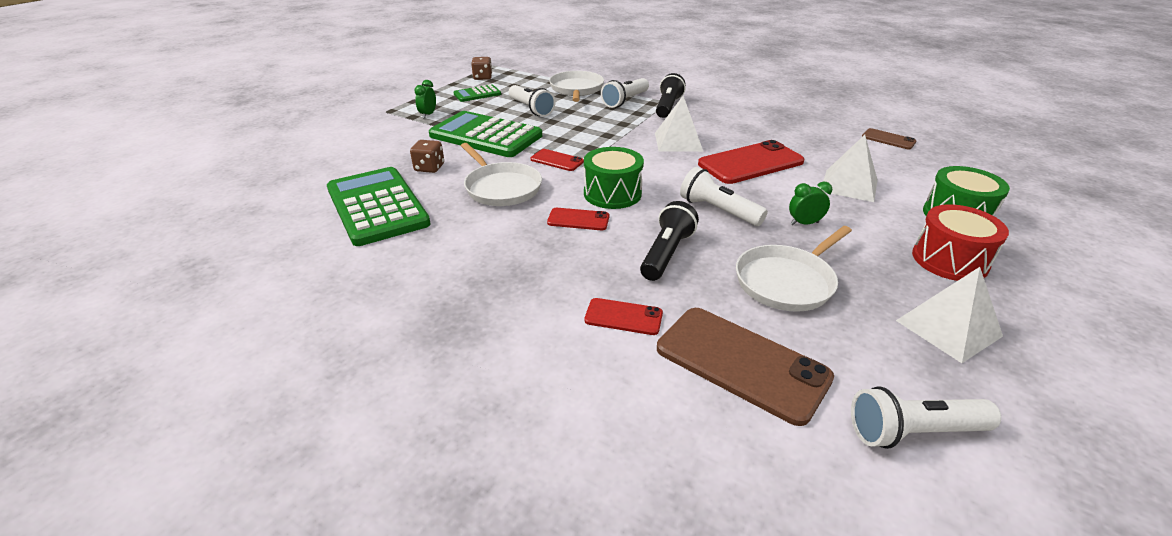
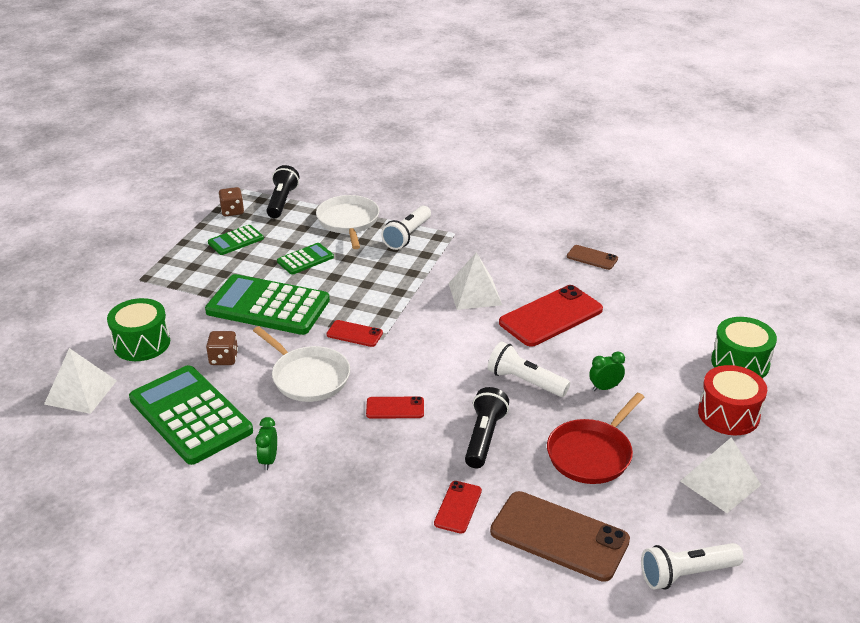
camera: 10 degrees left, 0 degrees up
green clock [414,80,436,119] -> green clock moved to [255,417,277,470]
white flashlight [509,85,555,117] -> green calculator [277,243,334,275]
green drum [584,147,644,209] -> green drum moved to [107,298,170,361]
red phone [584,298,663,335] -> red phone turned 75 degrees counterclockwise [434,481,482,534]
black flashlight [656,73,686,118] -> black flashlight moved to [266,165,299,218]
white pan [736,226,852,312] -> red pan [547,393,644,484]
white pyramid [821,135,878,202] -> white pyramid moved to [44,348,117,414]
brown phone [862,128,916,149] -> brown phone moved to [567,245,618,270]

